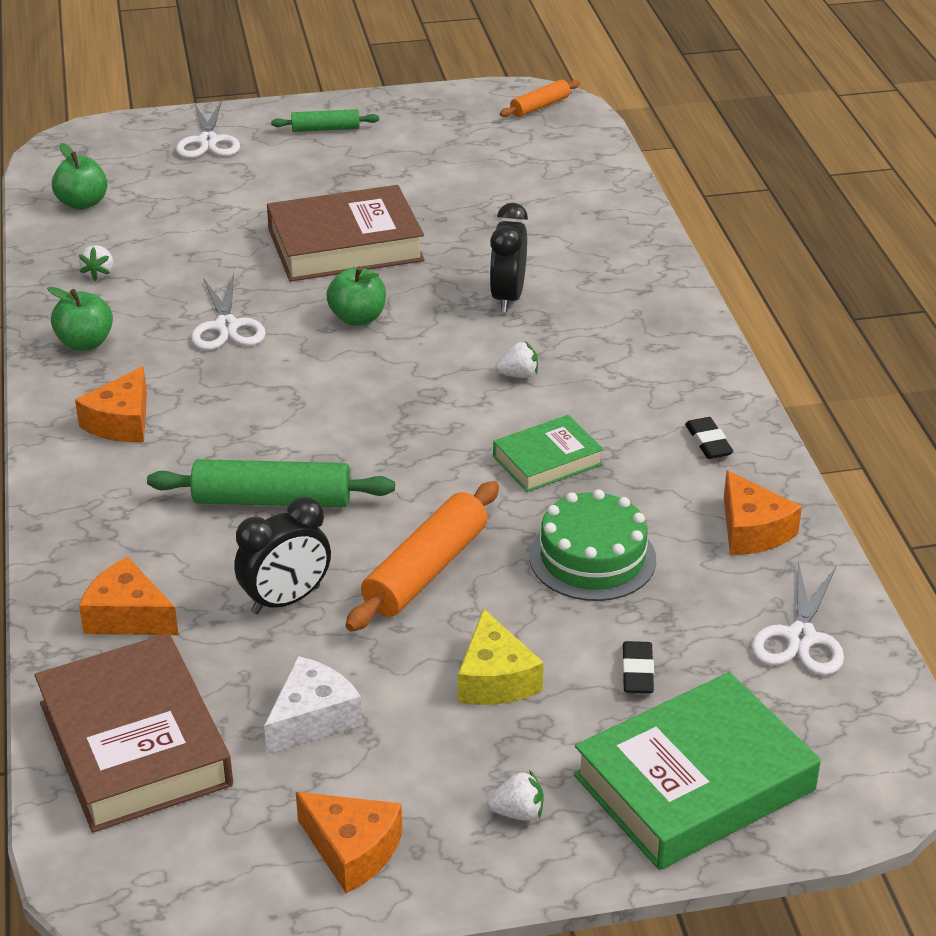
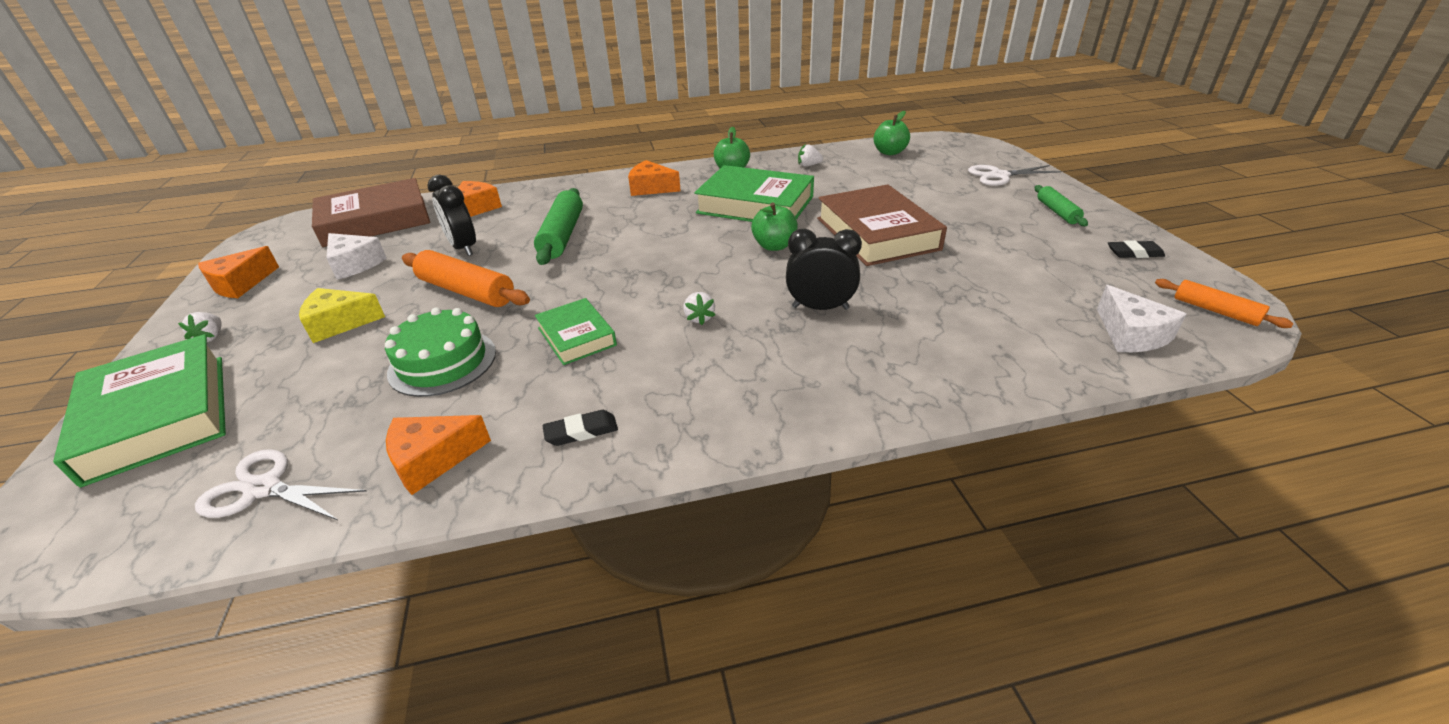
camera: 90 degrees right, 0 degrees up
white scissors [191,274,266,350] -> green book [694,165,814,222]
black eraser [622,641,654,693] -> black eraser moved to [1108,240,1165,258]
none -> white cheese [1097,285,1187,352]

